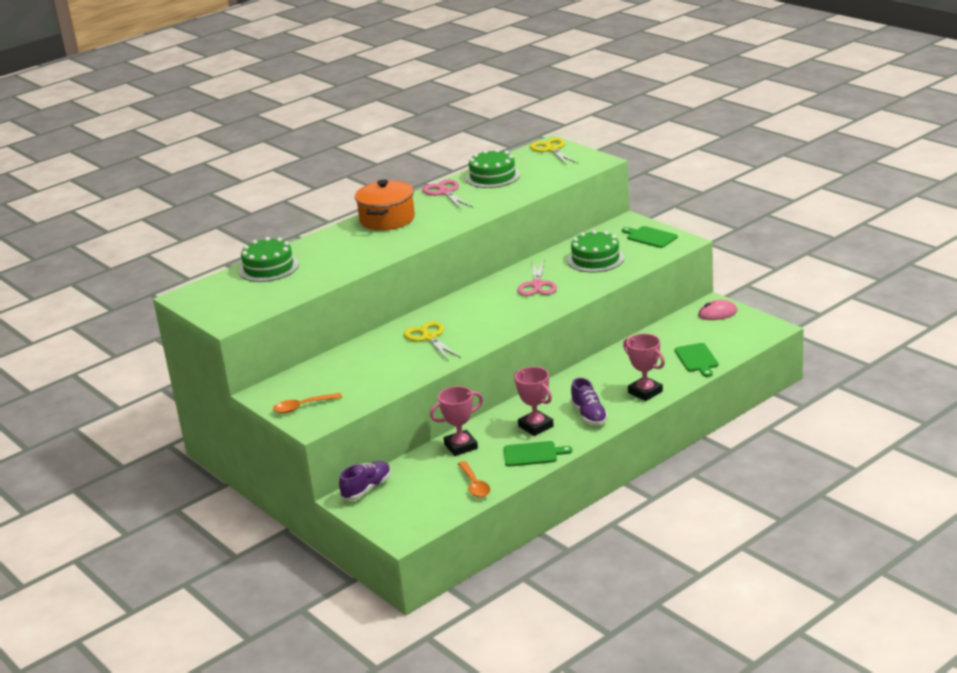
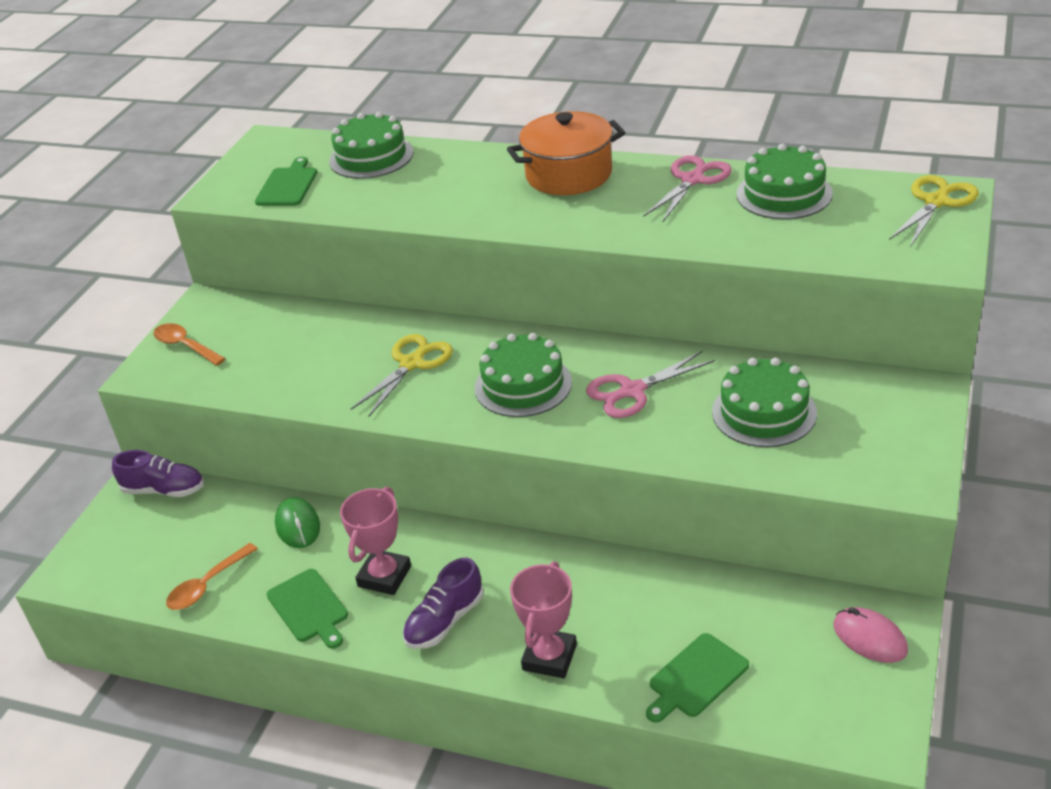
camera: 60 degrees right, 10 degrees up
pink trophy [430,386,483,456] -> green mouse [275,497,320,548]
green cutting board [622,226,678,248] -> green cutting board moved to [255,157,317,206]
none -> green cake [475,333,572,417]

